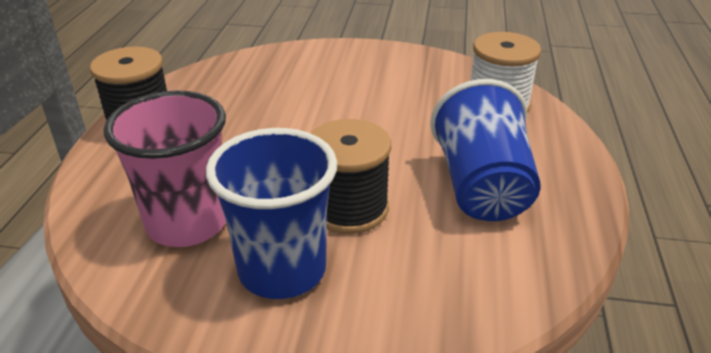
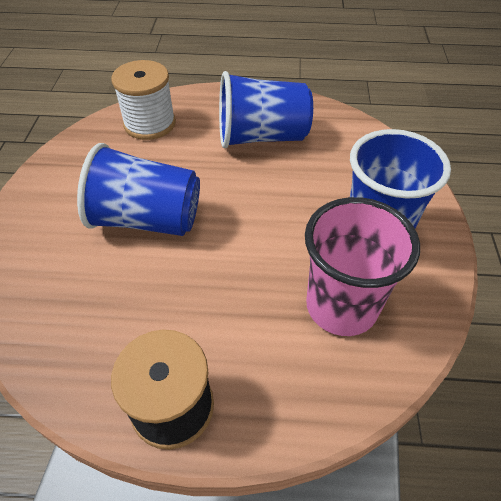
camera: 95 degrees left, 15 degrees up
black spool [311,119,391,234] -> none
none -> blue cup [77,143,200,236]

